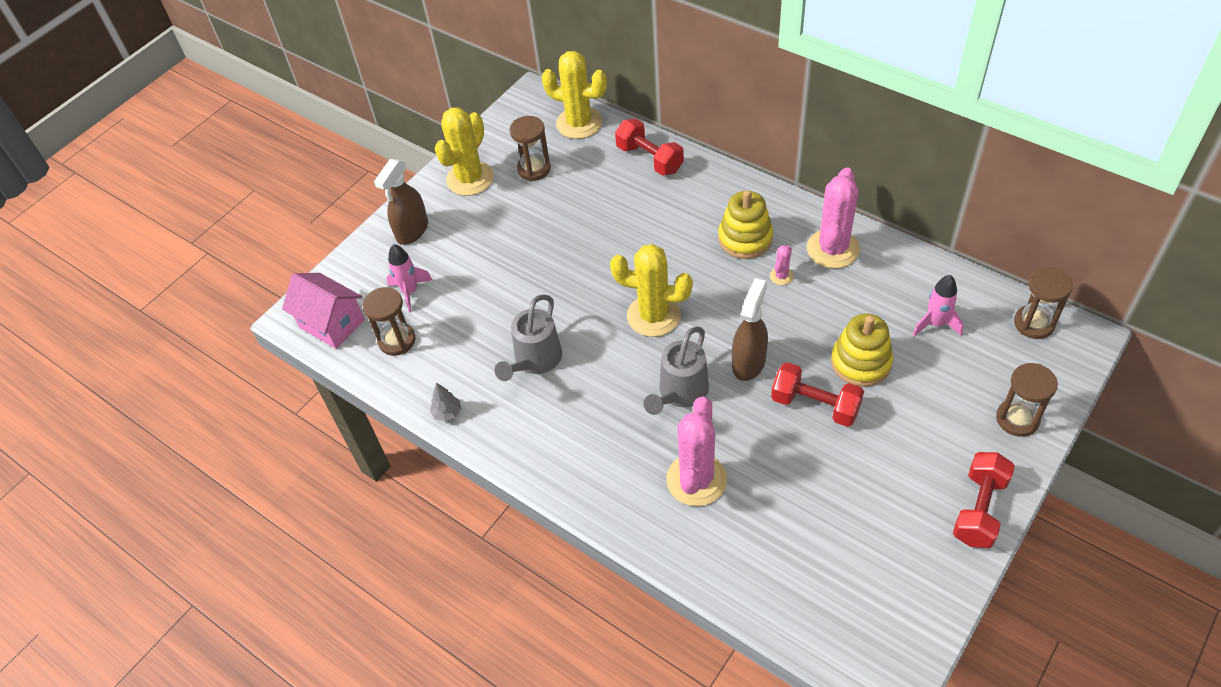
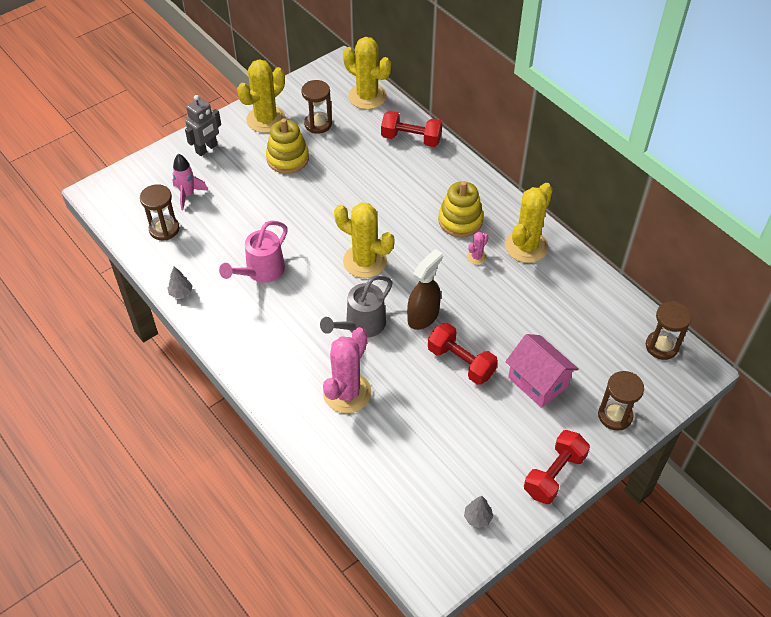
camera: 10 degrees right, 0 degrees up
pink house [282,273,365,349] -> pink house moved to [505,334,579,408]
brown spray bottle [374,159,428,245] -> grey robot [185,95,221,156]
grey watering can [494,294,562,381] -> pink watering can [219,221,288,283]
red dumbbell [615,119,684,176] -> red dumbbell turned 45 degrees counterclockwise [381,111,442,147]
pink cactus [807,167,860,269] -> yellow cactus [505,183,553,263]
yellow stacking toy [831,313,893,387] -> yellow stacking toy moved to [266,118,309,174]
pink rocket [913,275,964,336] -> none
none -> grey tree [464,496,493,528]

